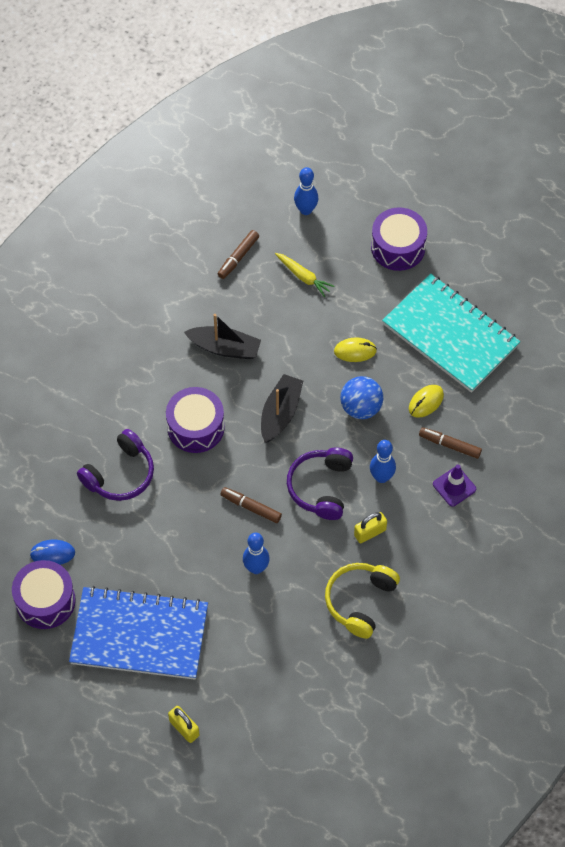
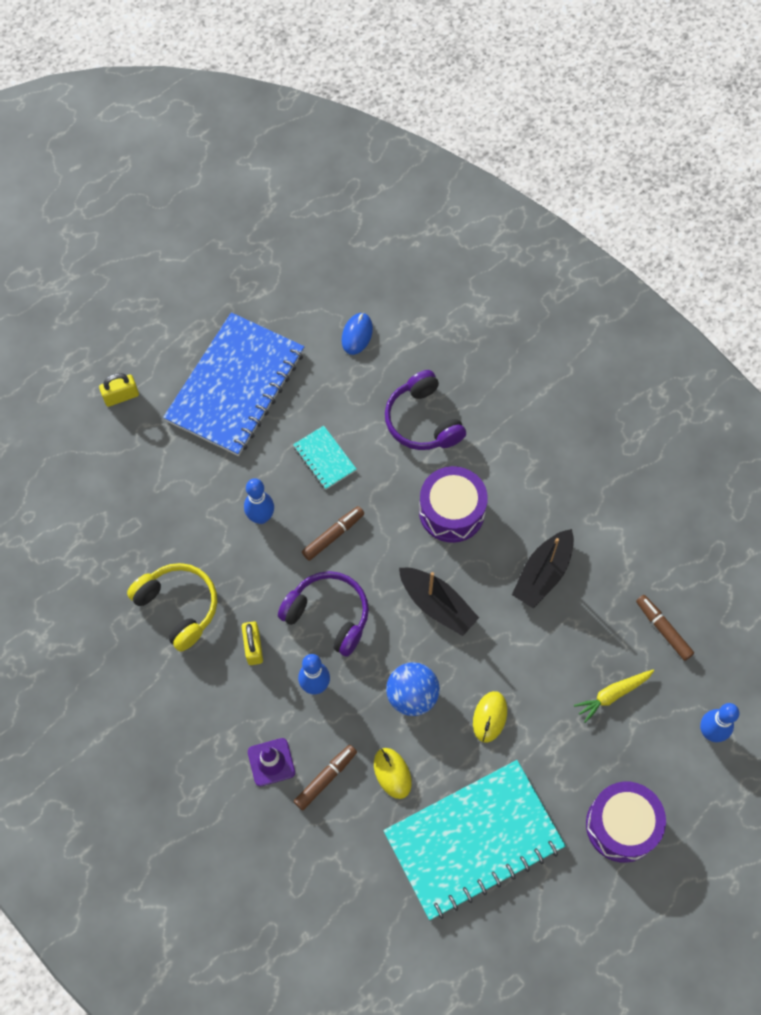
camera: 110 degrees right, 5 degrees up
purple drum [12,560,76,629] -> none
none -> turquoise notebook [293,426,357,489]

